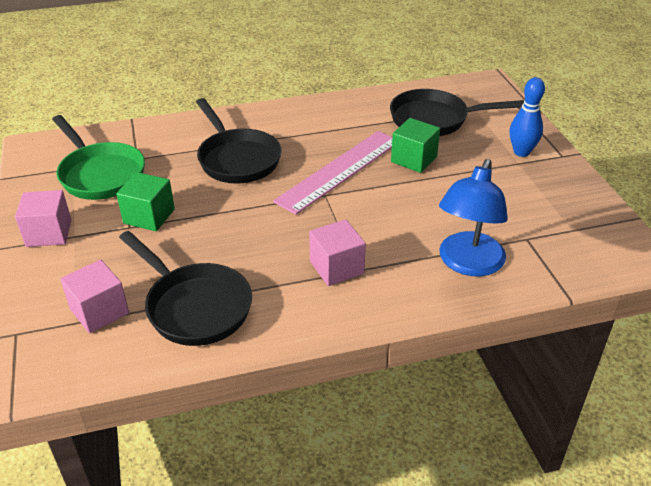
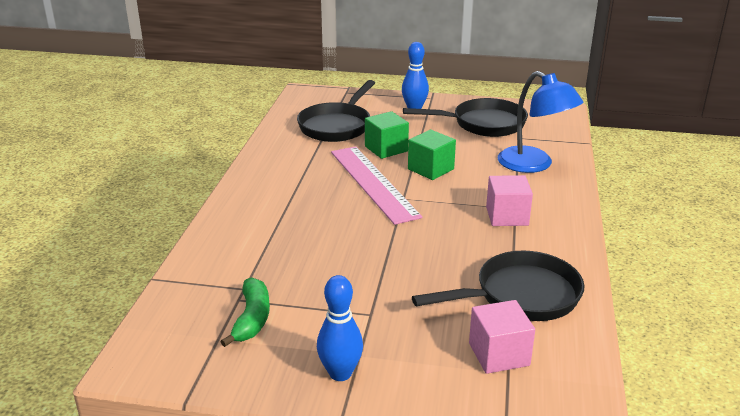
camera: 65 degrees left, 10 degrees down
pink cube [15,190,71,247] -> blue bowling pin [317,275,363,381]
green pan [52,115,145,200] -> green banana [221,277,270,347]
green cube [116,172,175,231] -> green cube moved to [408,129,456,180]
black pan [196,98,281,184] -> black pan moved to [403,98,528,137]

